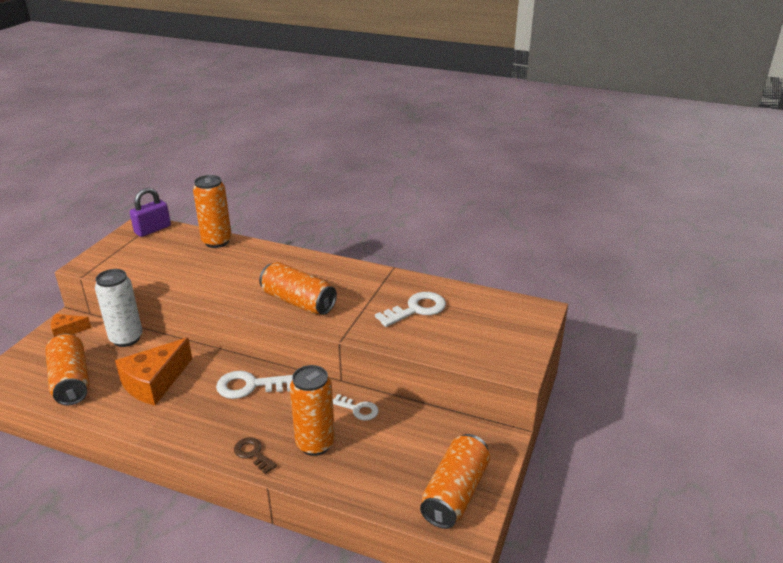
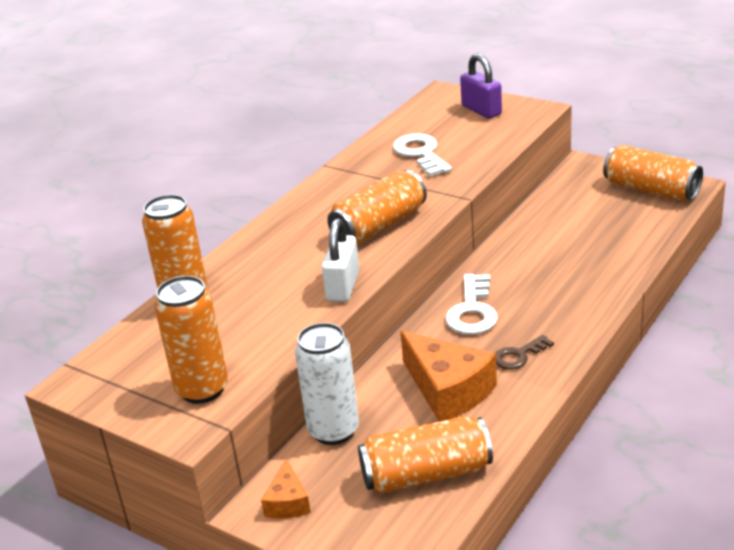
camera: 75 degrees left, 0 degrees up
purple padlock [130,188,171,237] -> purple padlock moved to [460,53,502,119]
brown key [234,438,277,474] -> brown key moved to [496,335,554,370]
orange can [290,365,335,456] -> orange can moved to [155,276,228,404]
white key [333,394,379,420] -> none
none -> white padlock [322,218,359,302]

